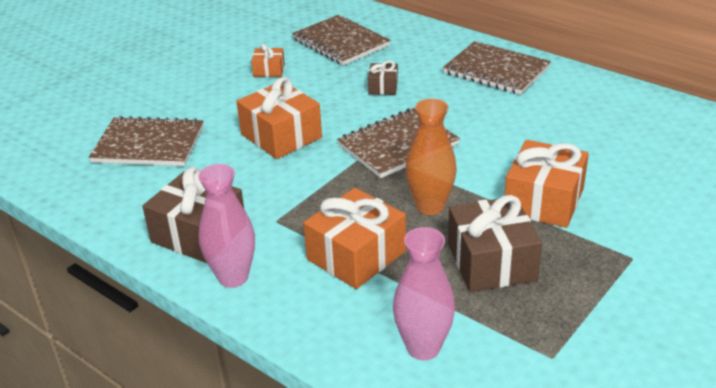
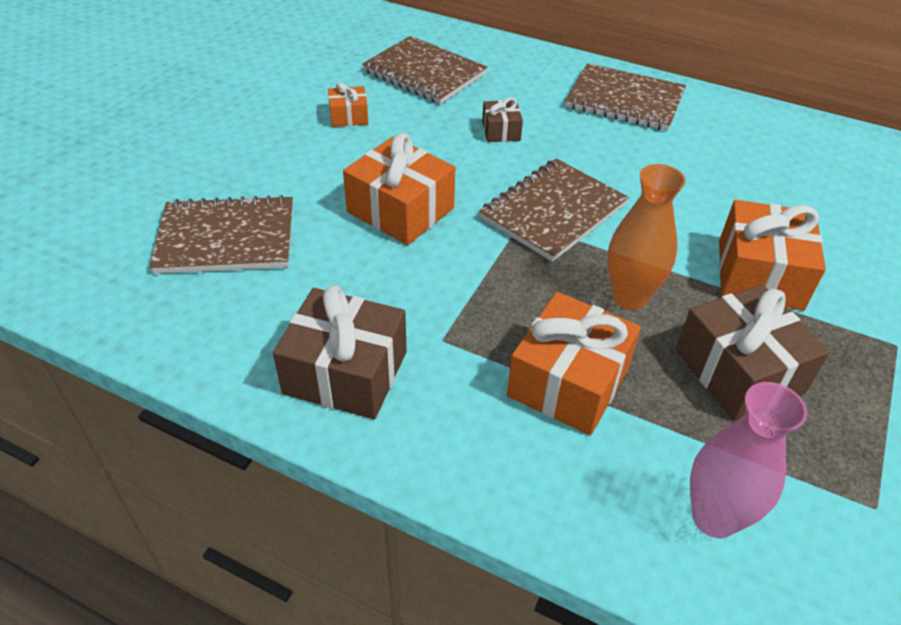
camera: 15 degrees left, 10 degrees up
pink vase [198,164,255,288] -> none

